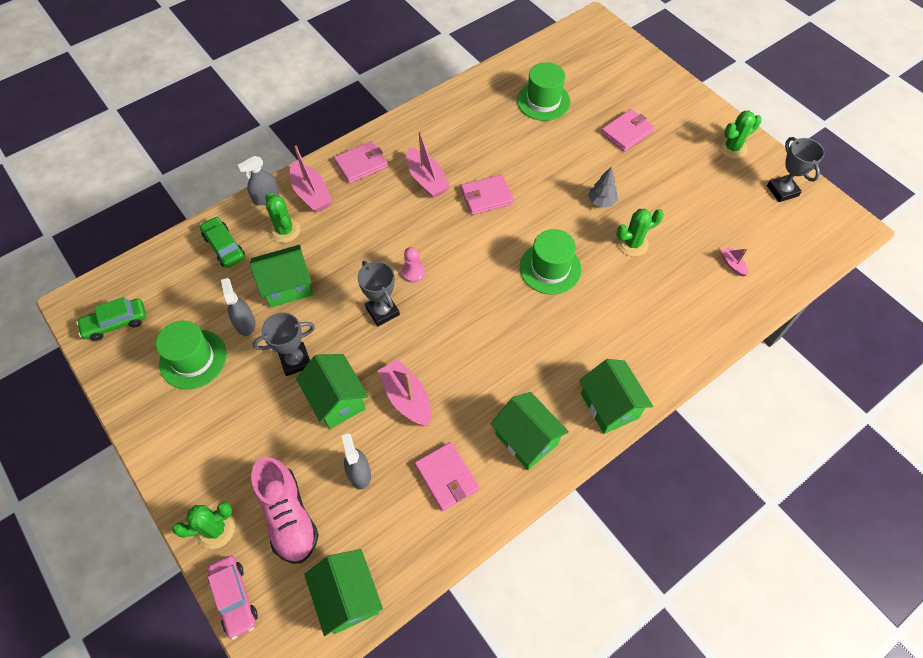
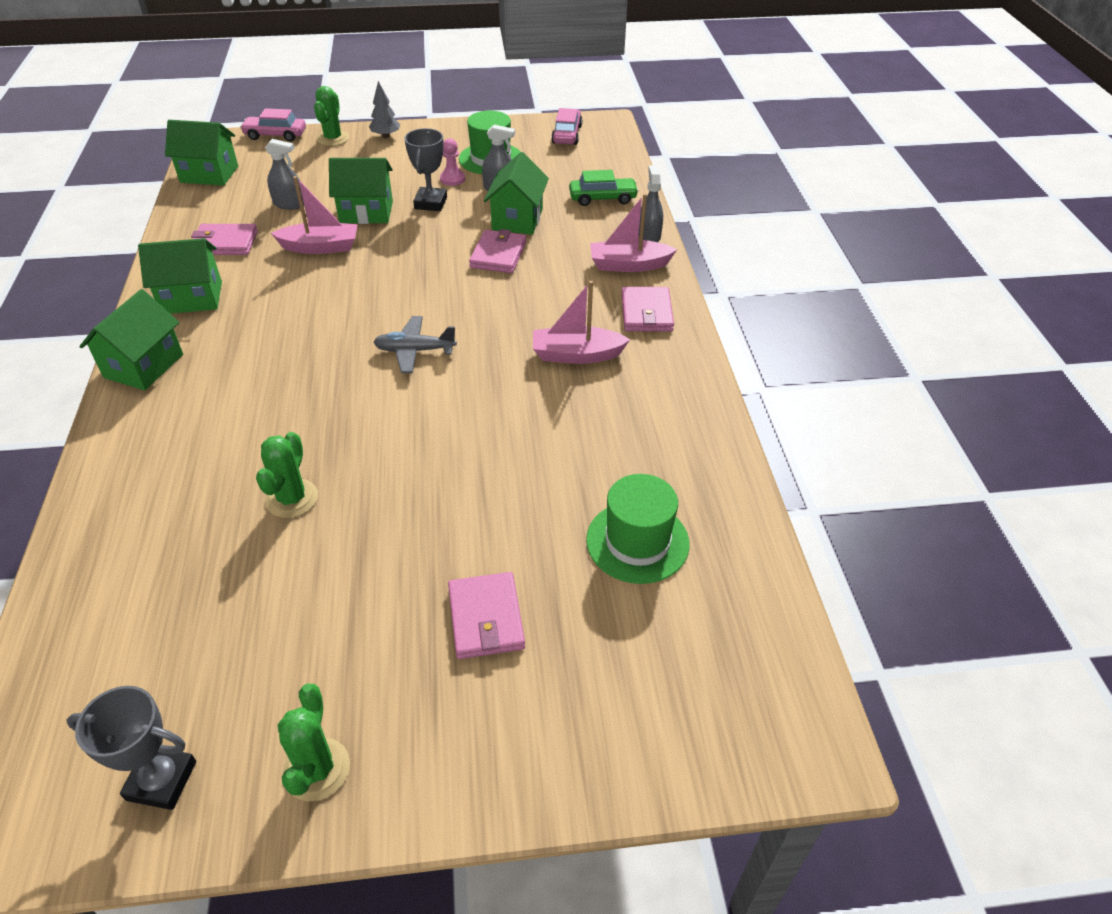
camera: 120 degrees right, 15 degrees down
green car [76,297,146,341] -> pink car [551,108,582,145]
pink shoe [251,457,319,564] -> none
green cactus [265,192,300,243] -> none
grey trophy [357,261,400,326] -> none
pink pawn [401,247,425,283] -> pink pawn moved to [440,138,465,186]
pink wallet [461,175,514,215] -> pink wallet moved to [469,229,527,273]
green hat [520,229,582,295] -> none
green house [579,359,653,434] -> green house turned 75 degrees counterclockwise [79,289,183,390]
grey tree [588,167,618,208] -> grey tree moved to [369,81,400,138]
pink boat [721,247,748,277] -> none
none -> grey plane [374,316,457,373]

